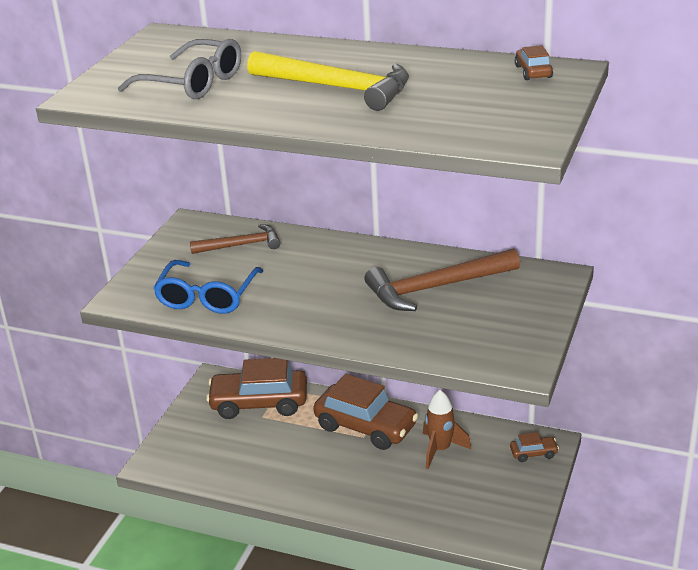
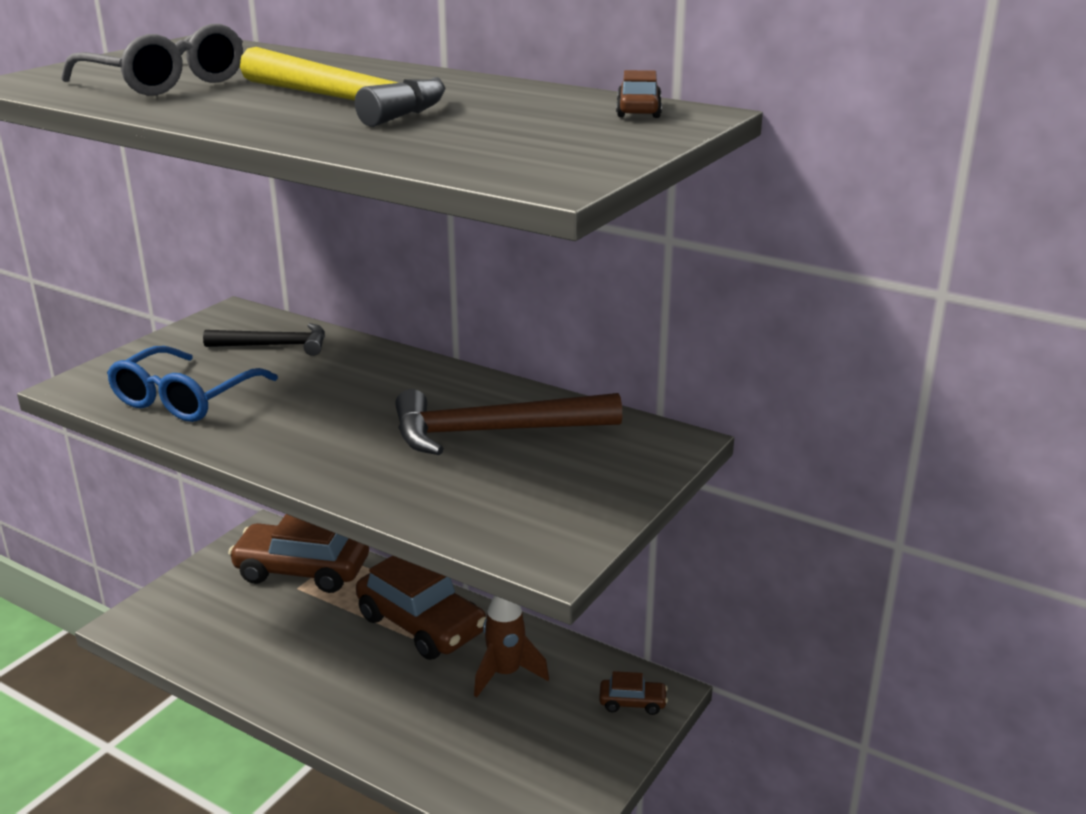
camera: 10 degrees right, 5 degrees down
brown hammer [190,224,280,254] -> black hammer [203,323,325,356]

